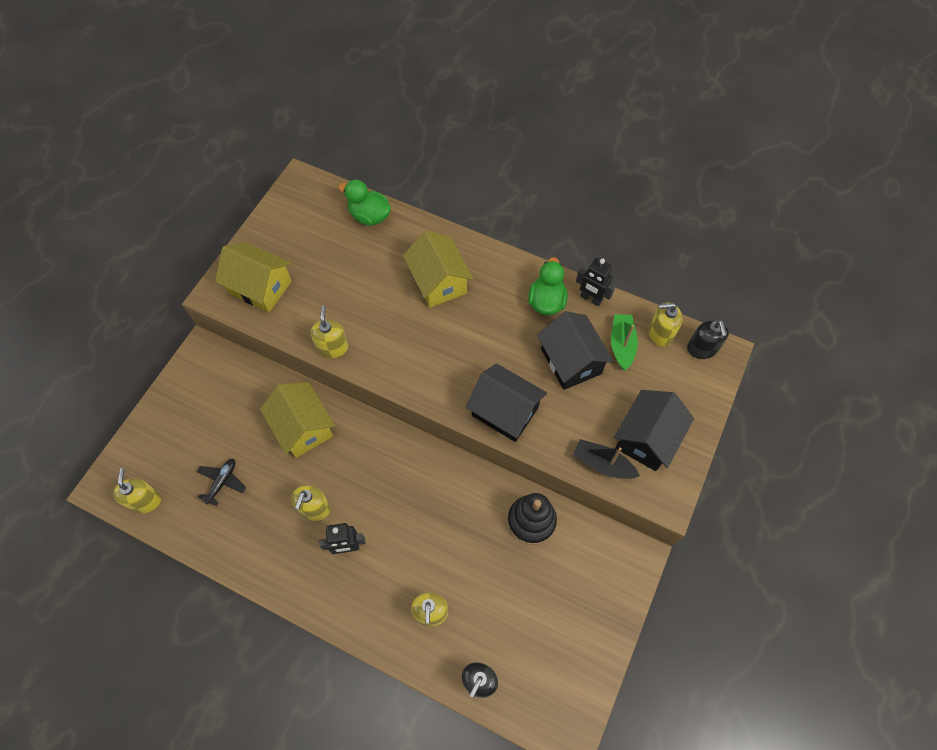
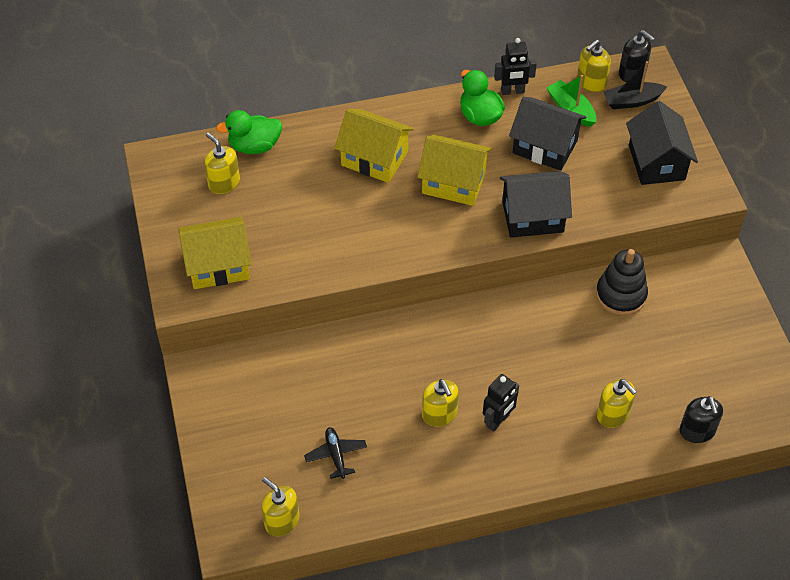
camera: 40 degrees left, 10 degrees down
yellow house [260,382,335,458] -> yellow house moved to [417,135,492,206]
yellow soap dispenser [310,306,348,358] -> yellow soap dispenser moved to [204,133,240,194]
black boat [573,439,640,479] -> black boat moved to [603,61,667,109]

